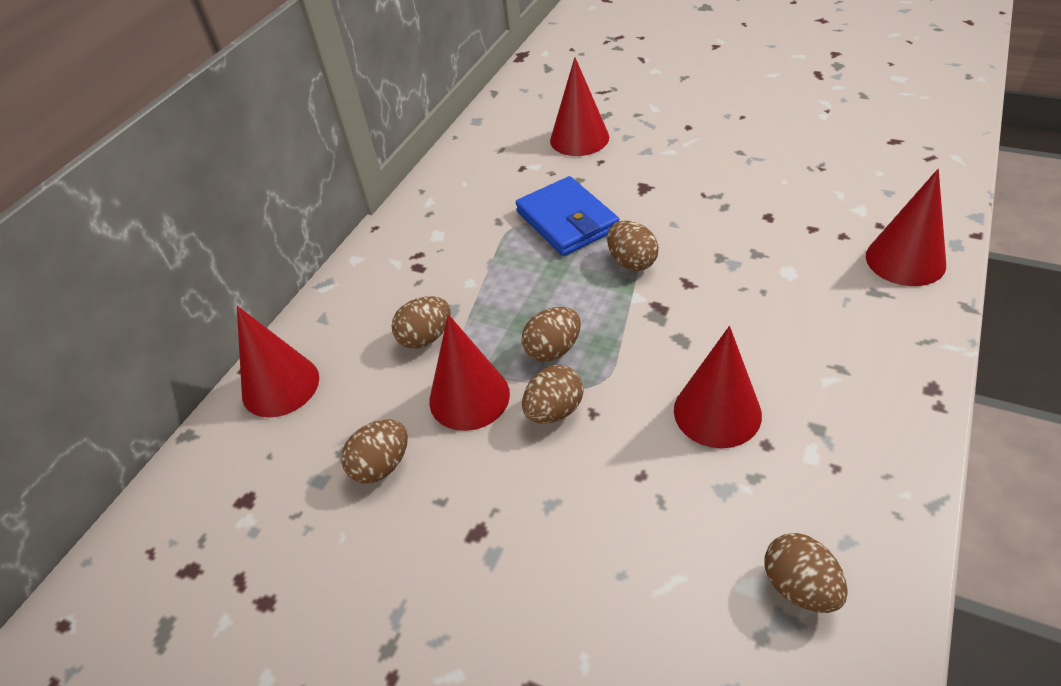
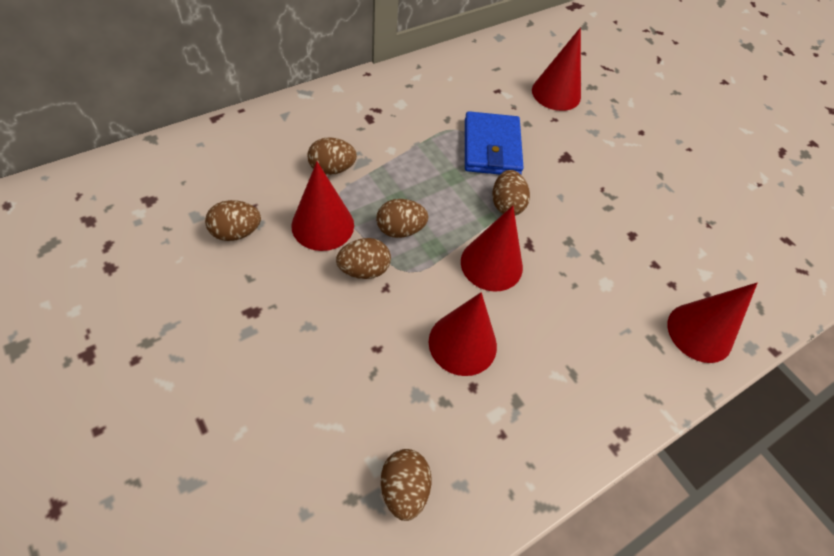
camera: 20 degrees right, 10 degrees up
red cone [237,306,319,418] -> red cone moved to [461,206,523,292]

